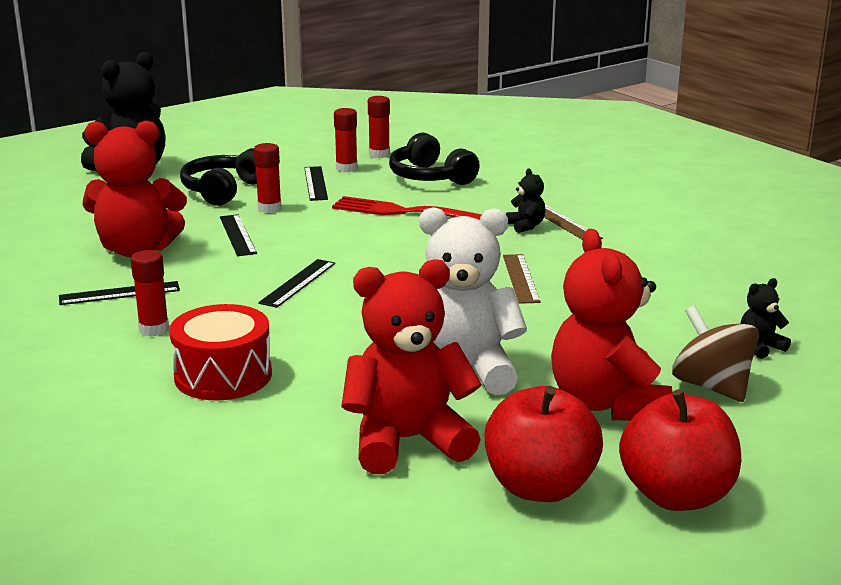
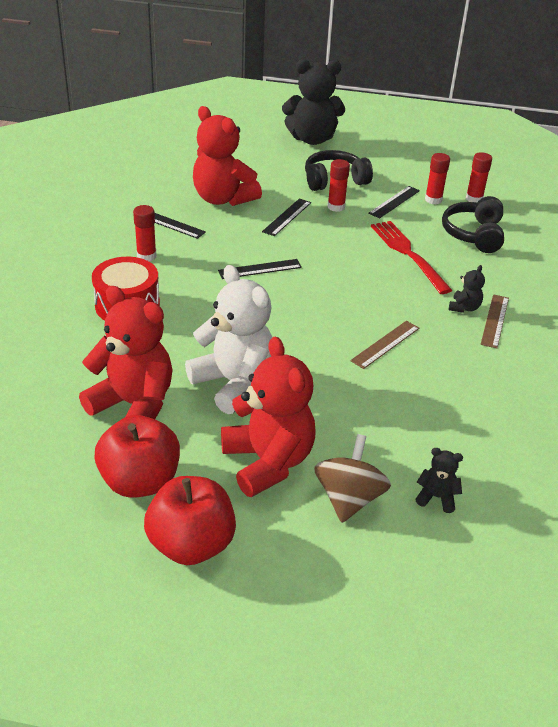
camera: 45 degrees right, 15 degrees up
red teddy bear [551,229,673,421] -> red teddy bear turned 120 degrees clockwise [221,336,315,497]

